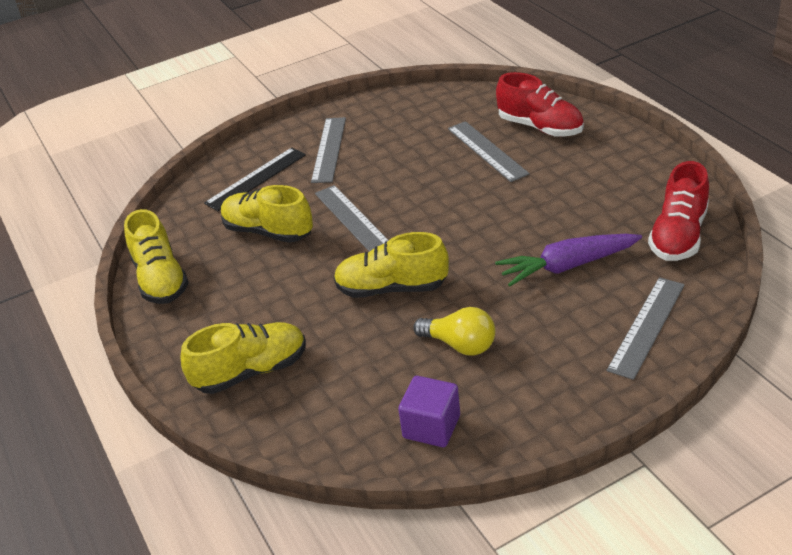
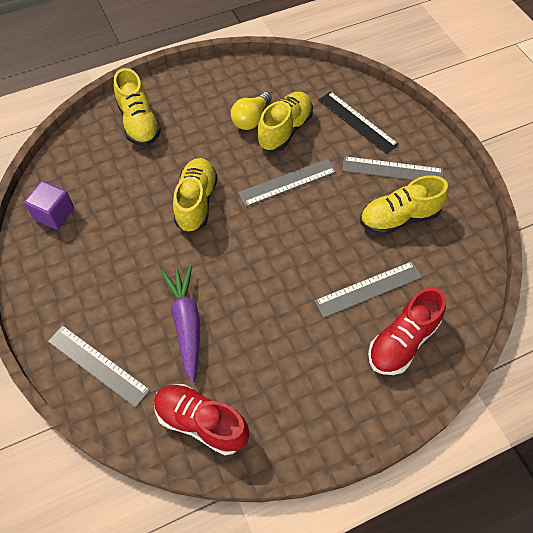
camera: 90 degrees right, 20 degrees up
yellow shoe [124,209,189,304] -> yellow shoe moved to [360,175,449,235]
yellow light bulb [413,307,495,356] -> yellow light bulb moved to [231,92,271,130]

